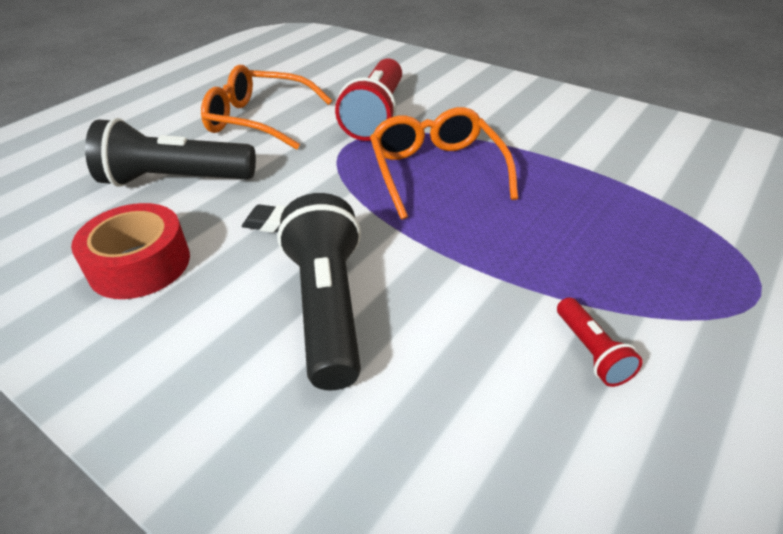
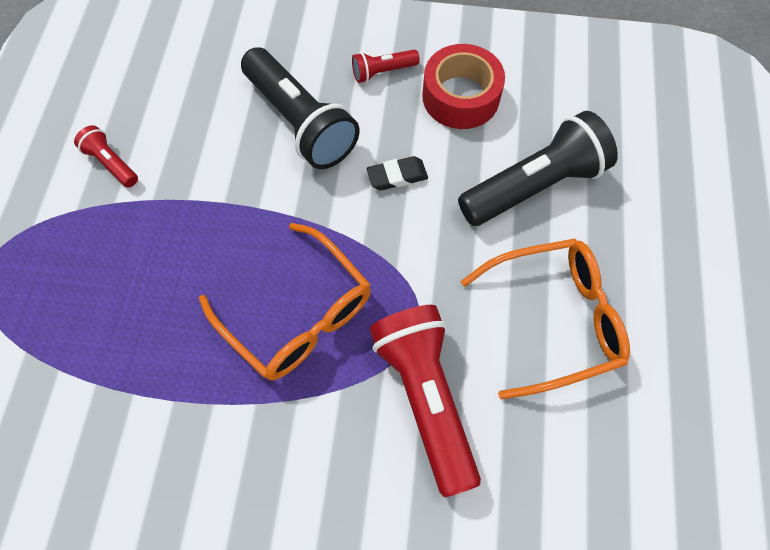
camera: 150 degrees right, 25 degrees up
none -> red flashlight [352,49,420,83]

